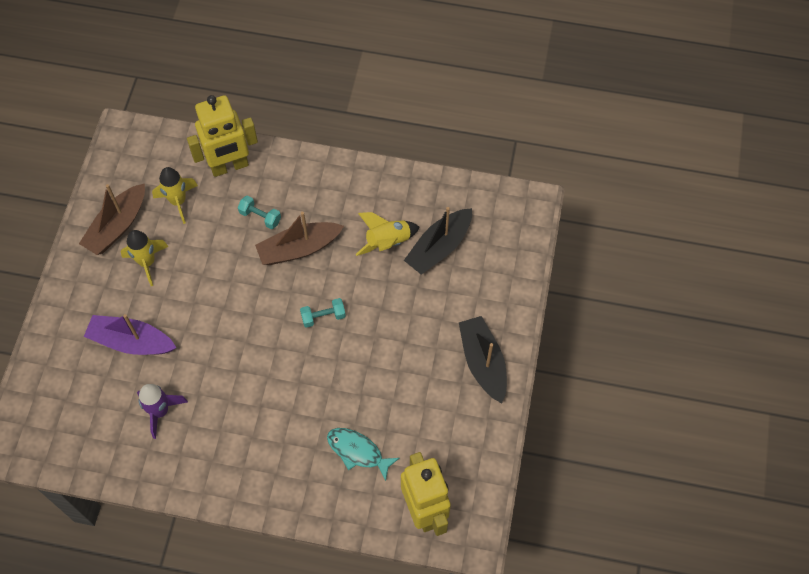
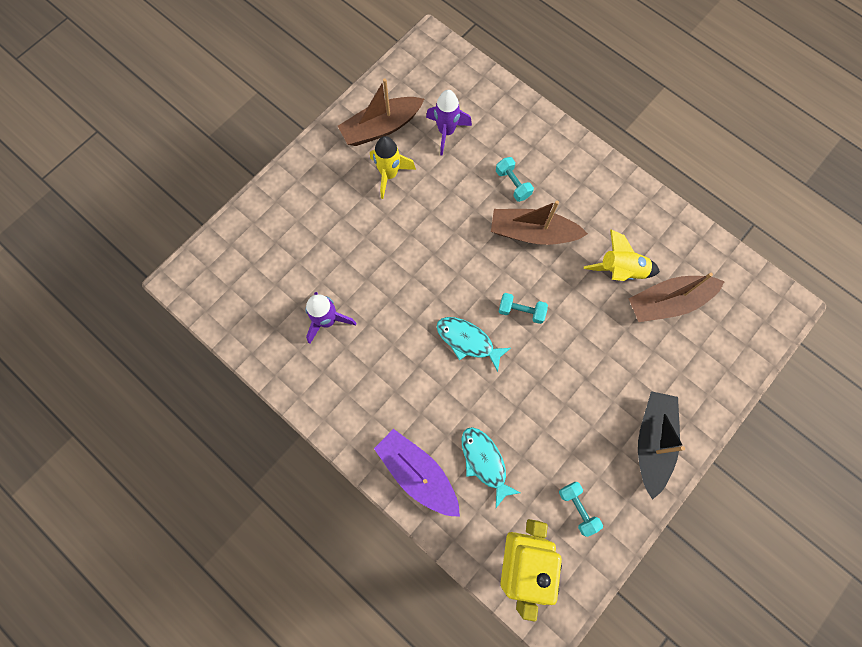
camera: 30 degrees right, 10 degrees up
purple boat [84,314,177,355] -> purple boat moved to [374,429,460,517]
yellow rocket [152,167,198,224] -> purple rocket [426,90,472,156]
yellow robot [187,95,258,177] -> none
black boat [404,207,472,275] -> brown boat [629,273,725,322]
none -> turquoise fish [437,317,511,372]
none -> turquoise dumbbell [559,482,603,537]

